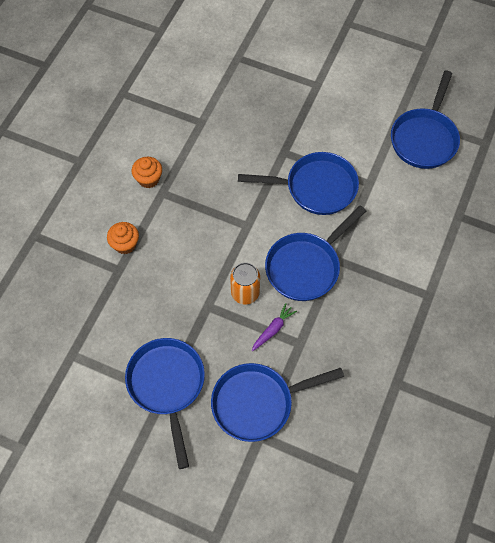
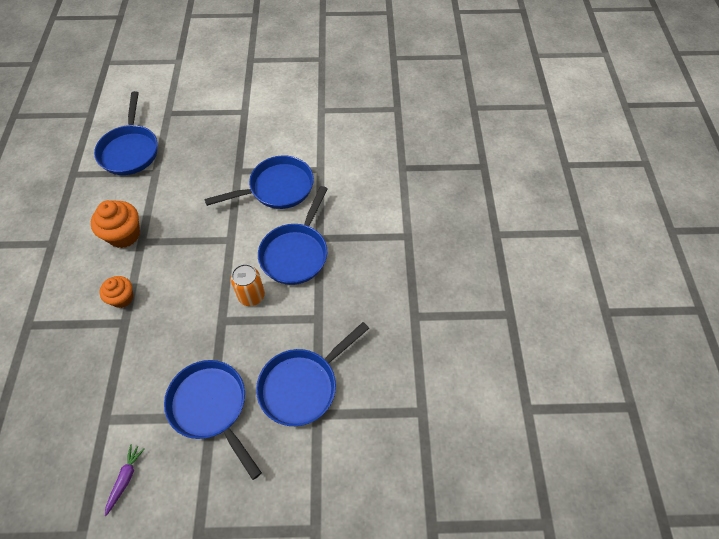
camera: 25 degrees left, 5 degrees down
orange cupcake [132,157,162,188] -> orange cupcake [91,200,140,248], size x1.55
purple carrot [252,303,297,351] -> purple carrot moved to [105,444,145,516]
blue pan [391,70,460,169] -> blue pan moved to [94,91,158,175]

